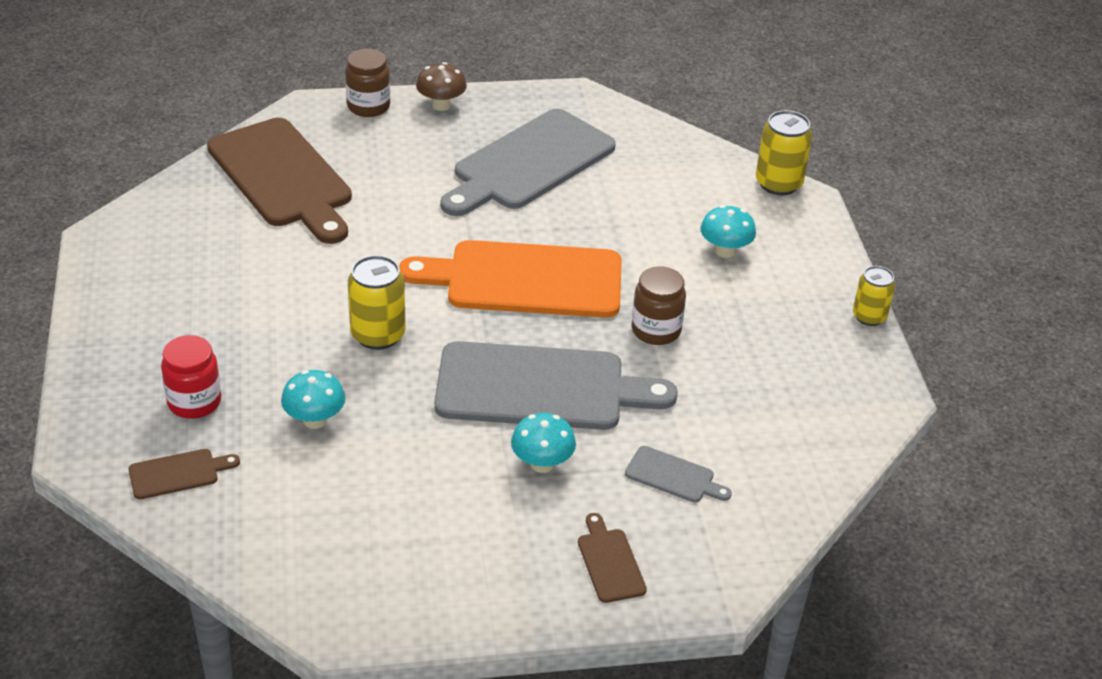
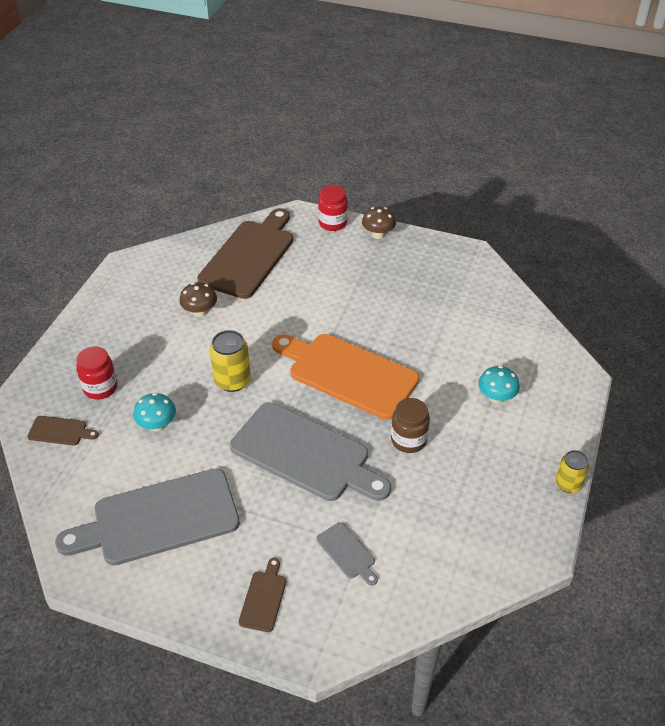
camera: 30 degrees right, 5 degrees up
brown cutting board [207,118,352,244] -> brown cutting board turned 150 degrees counterclockwise [197,208,293,299]
brown jar [345,49,390,117] -> red jar [318,185,348,231]
grey cutting board [441,109,616,216] -> grey cutting board moved to [55,469,240,566]
turquoise mushroom [511,413,576,473] -> none
yellow can [756,110,812,195] -> none
none -> brown mushroom [179,282,217,317]

